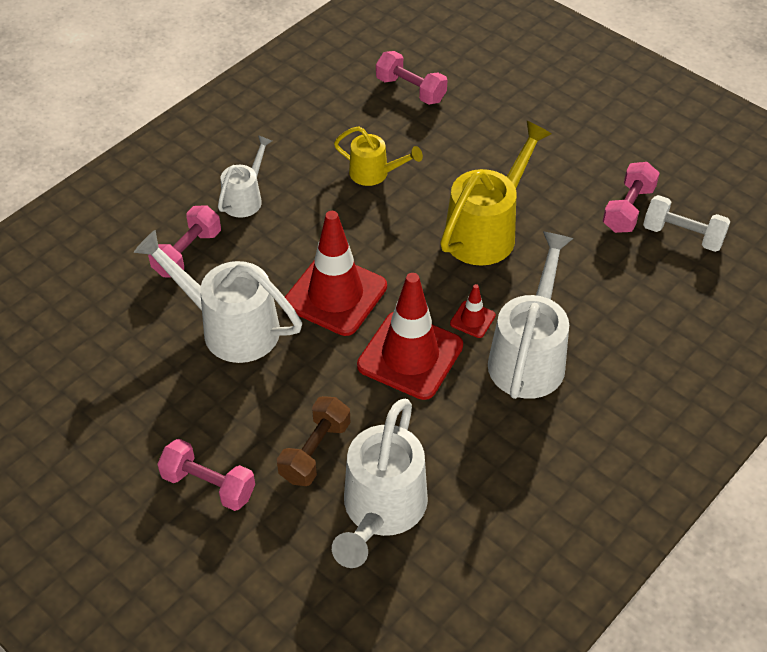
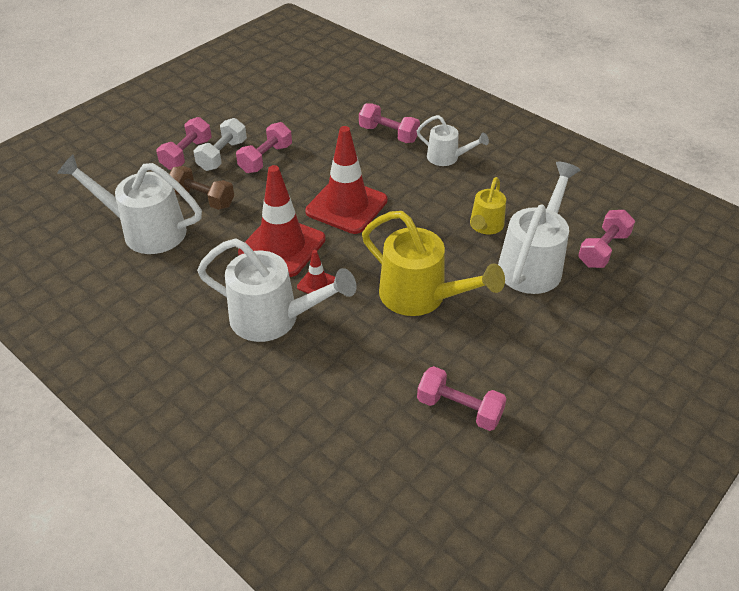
camera: 90 degrees right, 5 degrees down
white watering can [134,230,302,363] -> white watering can moved to [498,162,580,294]
white dumbbell [643,195,731,252] -> white dumbbell moved to [193,118,247,171]
none -> pink dumbbell [236,122,292,173]

